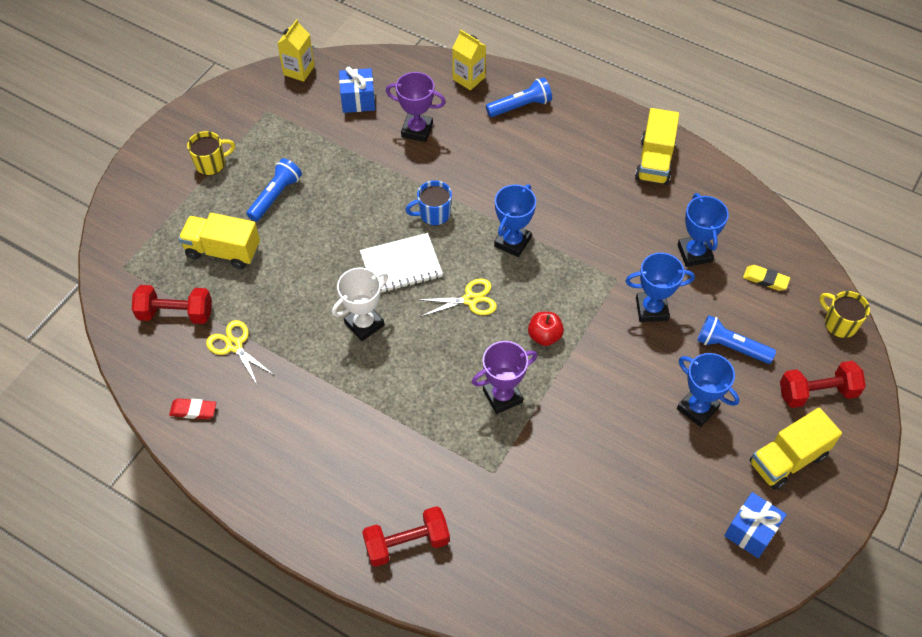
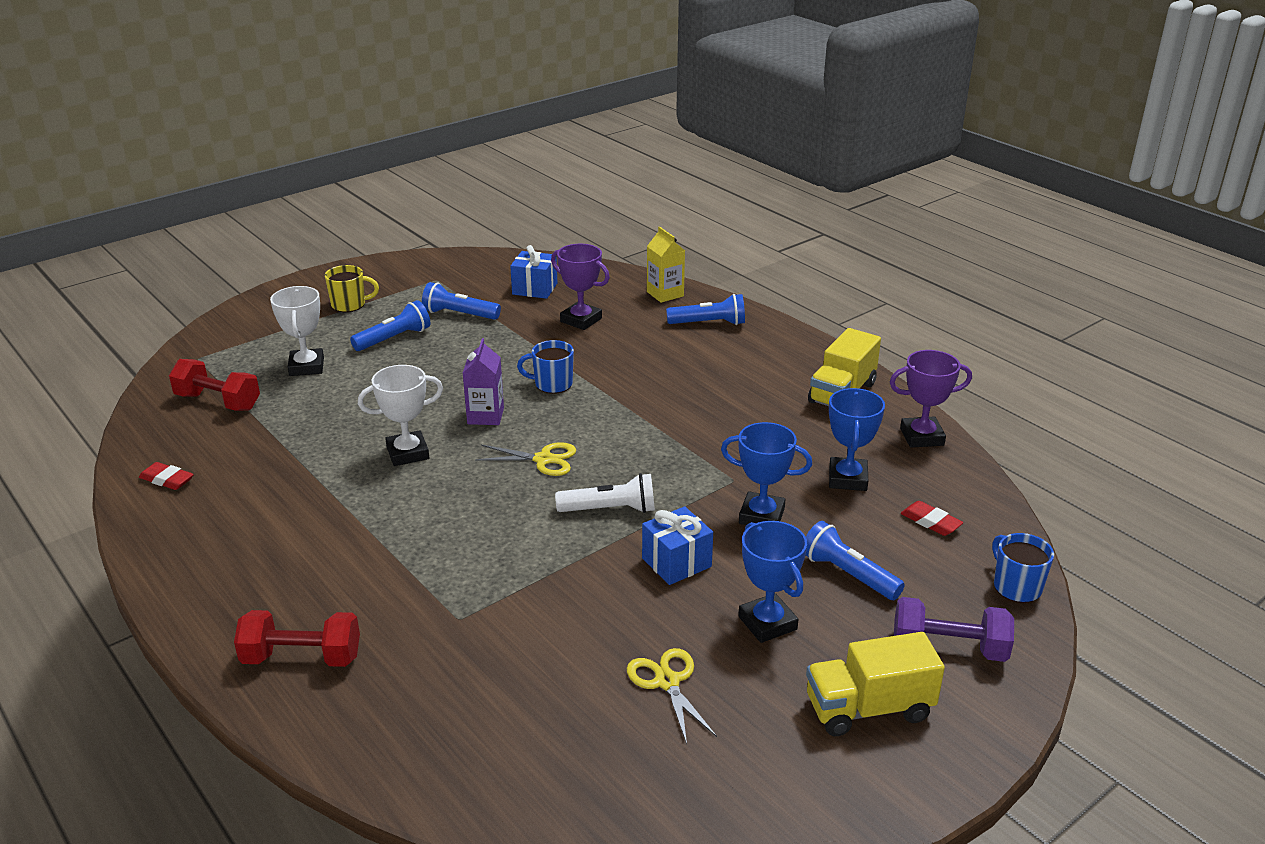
camera: 20 degrees right, 25 degrees down
yellow truck [178,213,260,269] -> white trophy [270,286,324,376]
yellow scissors [206,320,274,386] -> yellow scissors moved to [627,648,717,744]
yellow carton [277,19,315,82] -> none
white notebook [360,233,443,293] -> purple carton [463,338,504,425]
purple trophy [472,341,537,414] -> purple trophy moved to [890,350,972,448]
blue trophy [494,184,536,257] -> none
red apple [528,312,564,346] -> white flashlight [555,473,655,513]
blue gift [724,492,787,558] -> blue gift moved to [642,506,713,585]
yellow eraser [743,265,790,291] -> red eraser [901,501,963,536]
red dumbbell [780,361,866,408] -> purple dumbbell [894,597,1014,662]
yellow mug [820,291,870,338] -> blue mug [992,533,1054,603]
none -> blue flashlight [422,282,501,320]

